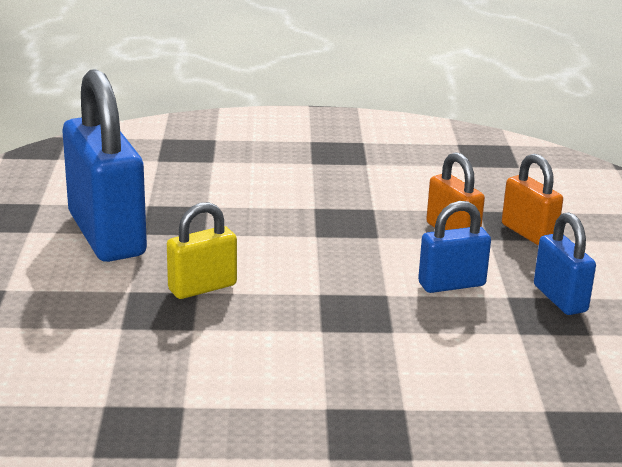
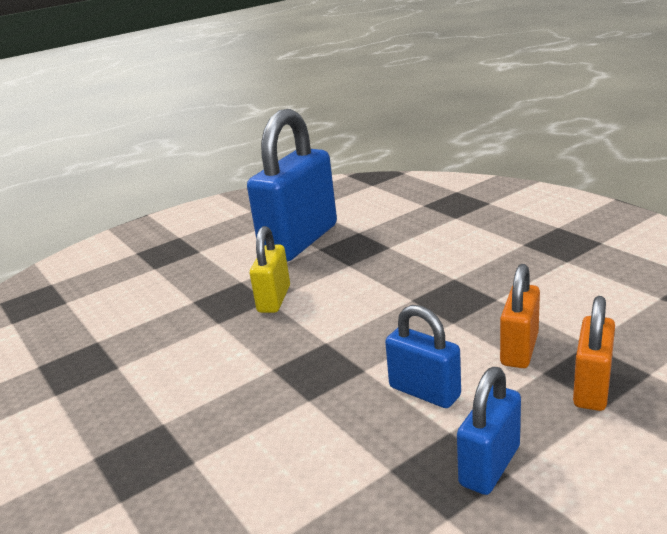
camera: 60 degrees right, 0 degrees up
yellow padlock [167,202,237,299] -> yellow padlock turned 75 degrees clockwise [250,226,290,313]

